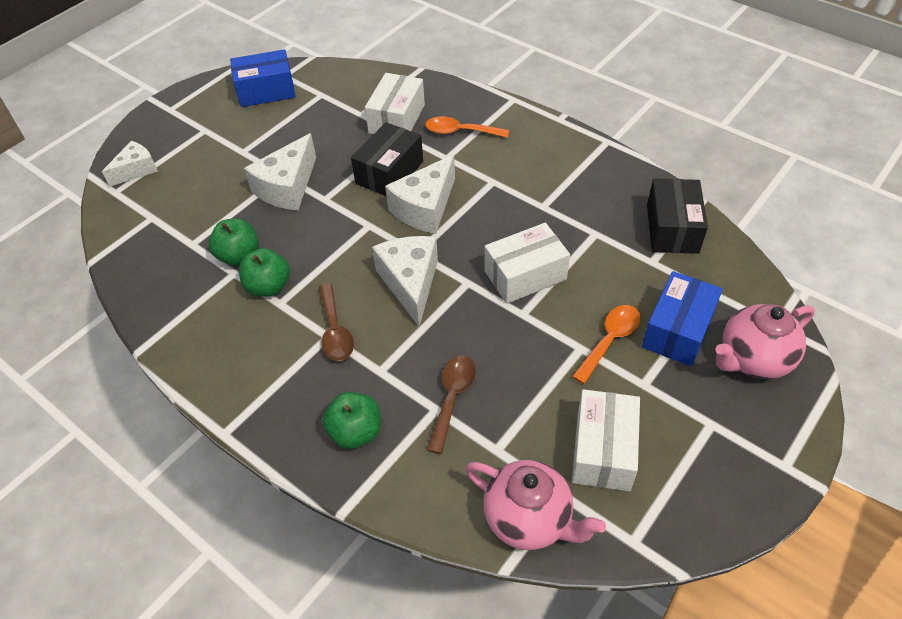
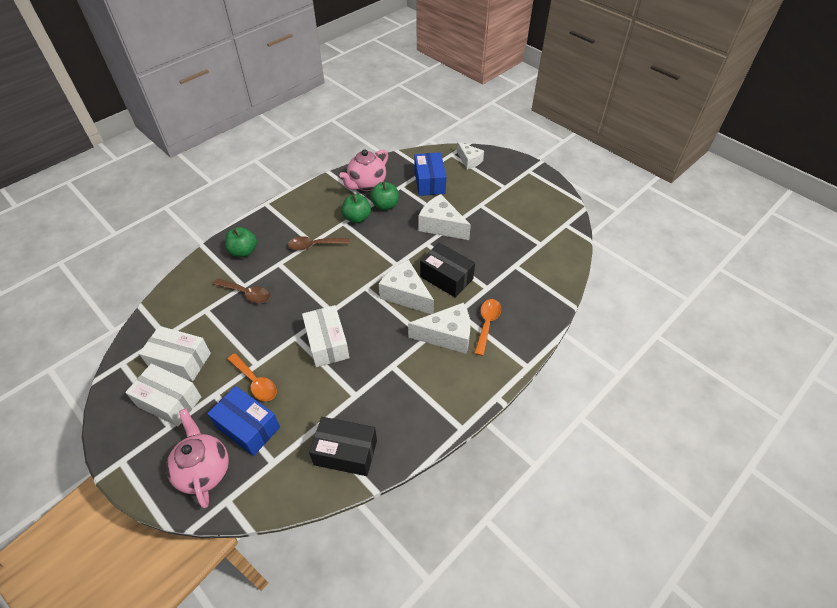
camera: 95 degrees right, 0 degrees up
blue box [230,49,296,107] -> blue box moved to [414,152,446,196]
white box [365,73,425,134] -> white box moved to [125,363,201,427]
white cheese [372,236,438,327] -> white cheese moved to [408,303,471,354]
pink teapot [465,460,606,550] -> pink teapot moved to [339,150,388,191]

